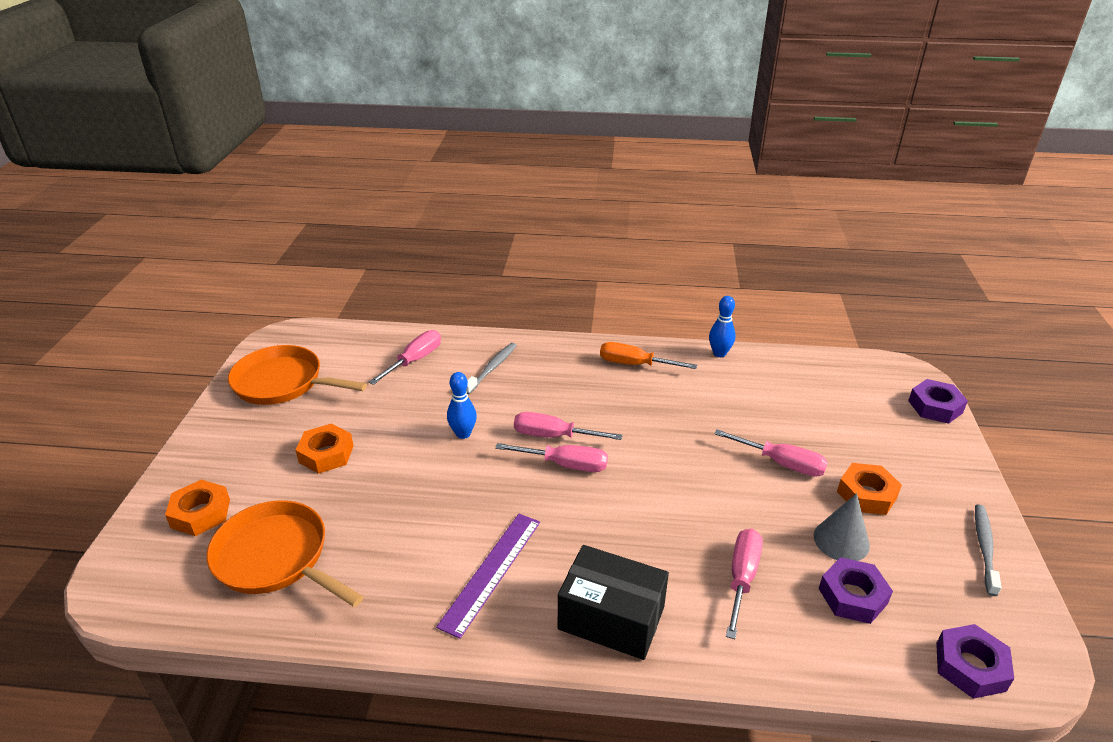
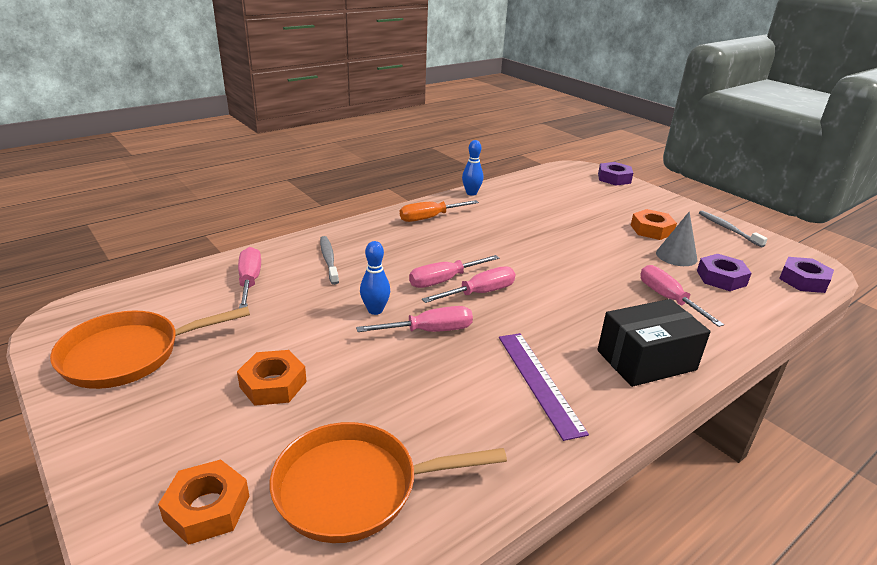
camera: 45 degrees left, 5 degrees down
pink screwdriver [714,429,828,477] -> pink screwdriver moved to [356,306,473,332]

